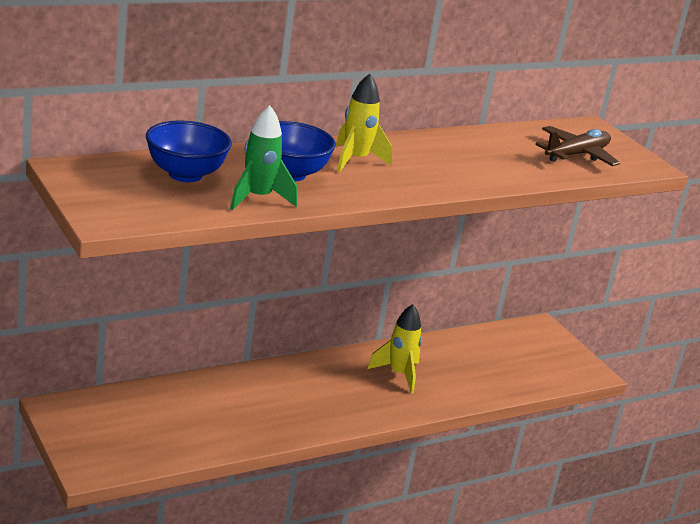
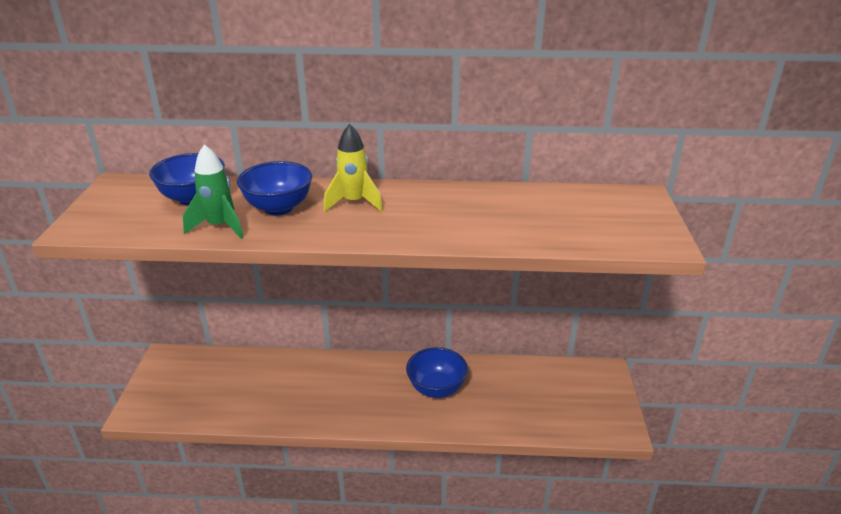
camera: 35 degrees right, 5 degrees up
yellow rocket [367,304,422,393] -> blue bowl [406,347,468,398]
brown plane [535,126,620,166] -> none

